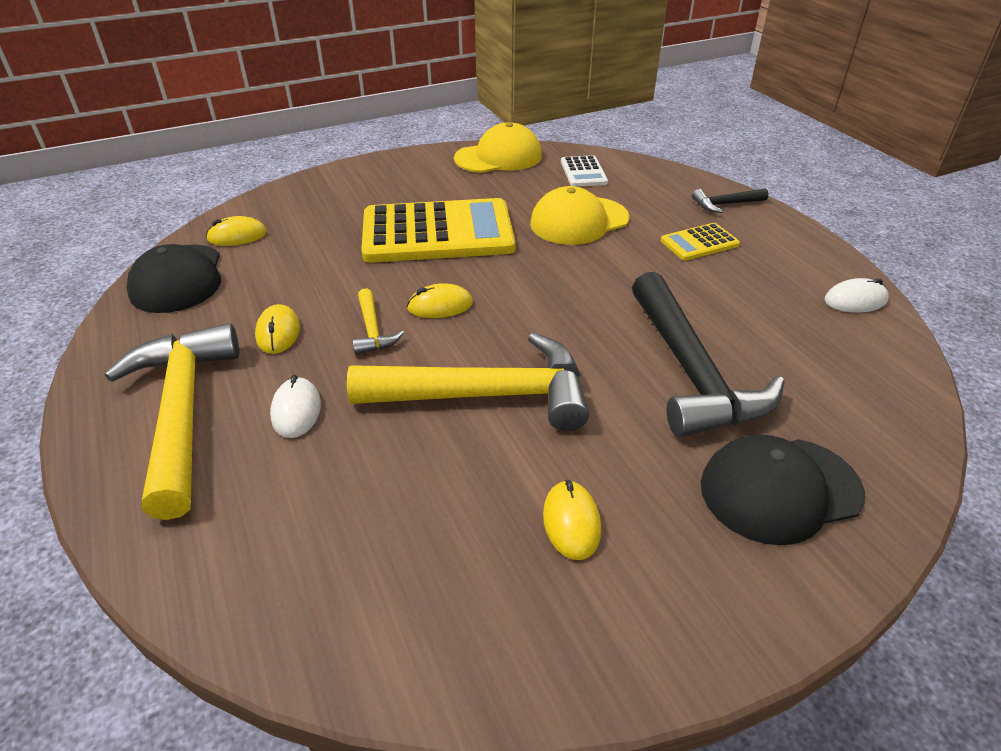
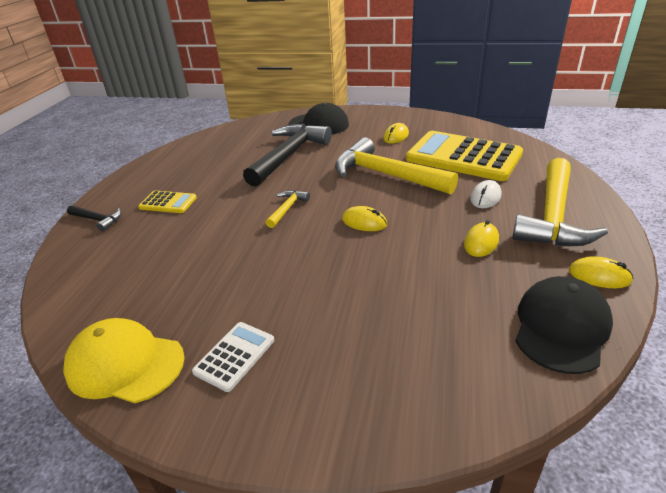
camera: 140 degrees left, 5 degrees down
yellow mouse [206,216,267,246] -> yellow mouse moved to [569,256,633,288]
yellow hammer [352,288,404,355] -> yellow hammer moved to [266,190,310,228]
yellow calculator [361,198,515,263] -> yellow calculator moved to [406,131,523,181]
yellow cap [530,186,629,245] -> none
white calculator [561,155,608,187] -> white calculator moved to [192,322,274,392]
white mouse [825,278,889,313] -> none

